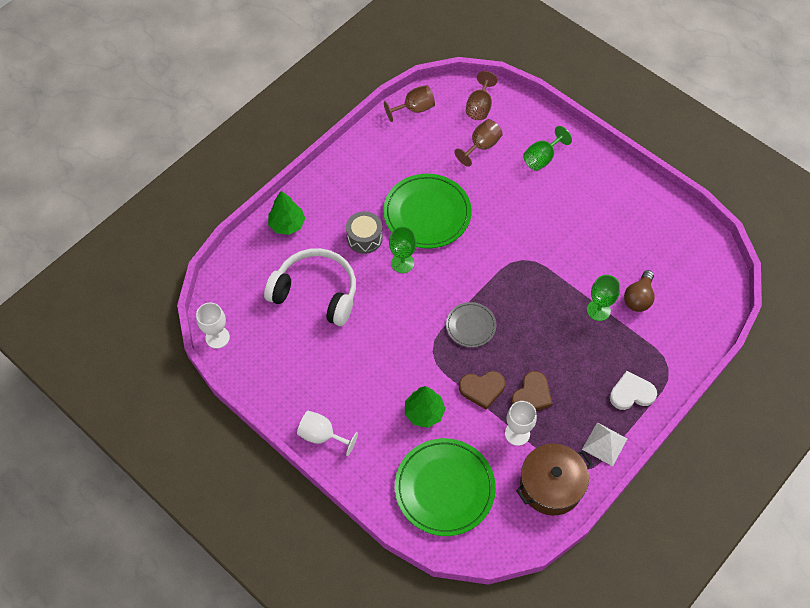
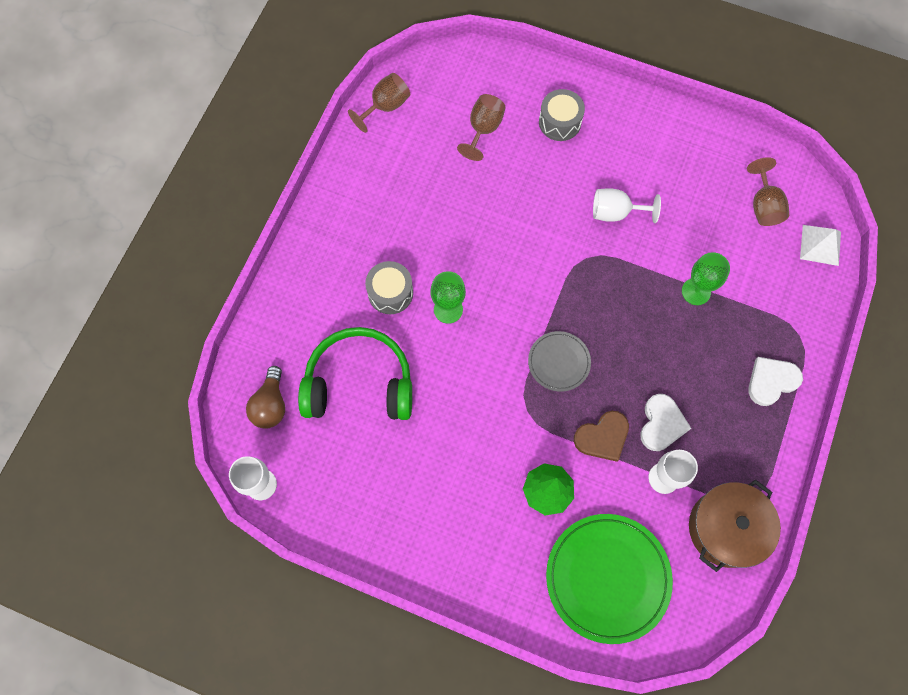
camera: 20 degrees left, 10 degrees up
white headphones [264,248,356,326] -> green headphones [298,327,412,420]
green tree [268,191,305,235] -> none
white goblet [297,411,358,456] -> white goblet moved to [593,188,661,223]
green plate [383,174,472,249] -> none
brown goblet [466,71,498,120] -> brown goblet moved to [747,157,789,226]
brown heart [511,371,552,411] -> white heart [640,394,691,451]
green goblet [523,126,572,171] -> grey drum [539,89,585,141]
white pyramid [582,422,627,466] -> white pyramid moved to [800,225,841,266]
brown light bulb [624,270,655,312] -> brown light bulb moved to [246,366,285,429]

